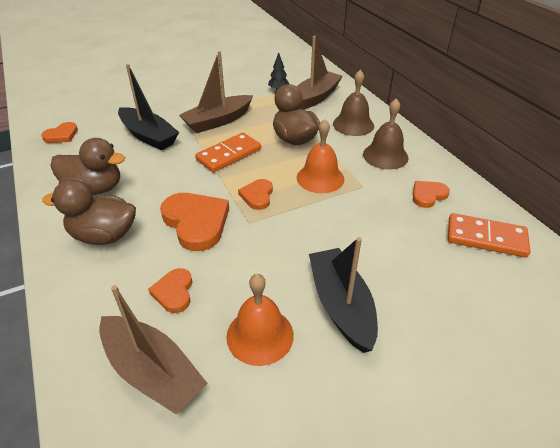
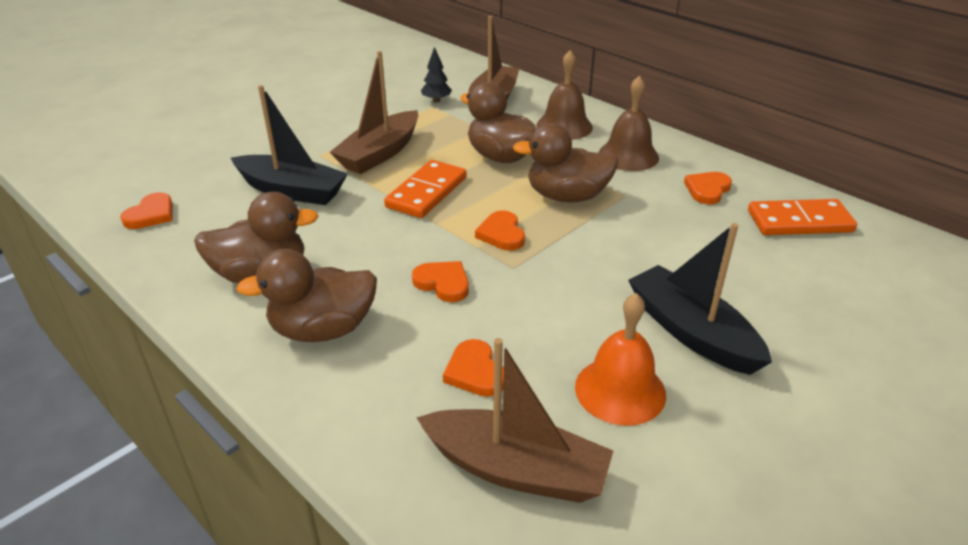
camera: 20 degrees left, 5 degrees down
orange heart [160,193,229,251] -> orange heart [412,261,469,302], size x0.55
orange bell [297,119,344,193] -> brown duck [512,123,619,203]

